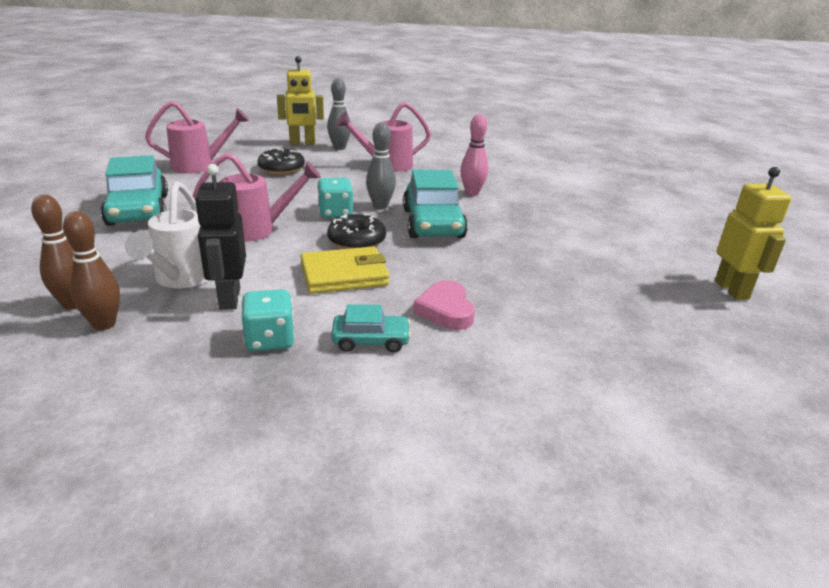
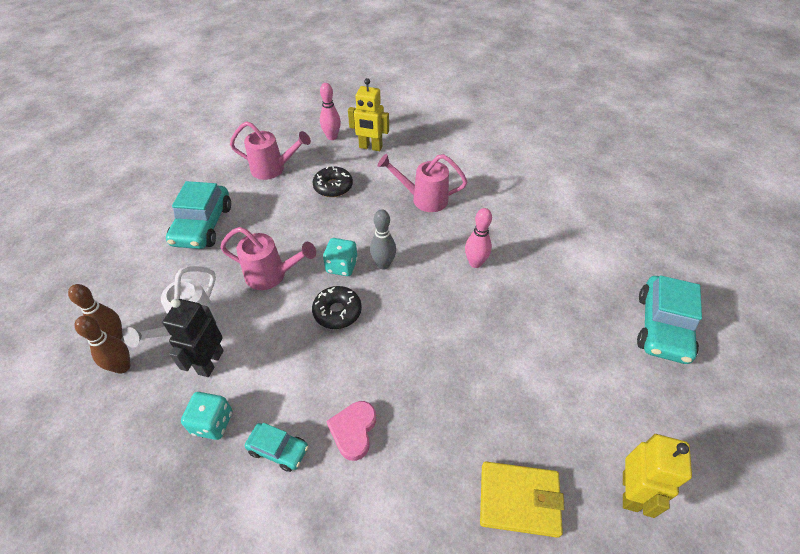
camera: 25 degrees right, 20 degrees up
yellow wallet [300,246,389,294] -> yellow wallet moved to [480,461,565,538]
grey bowling pin [327,78,351,150] -> none
turquoise car [403,170,468,238] -> turquoise car moved to [637,275,702,364]
none -> pink bowling pin [320,83,341,140]

